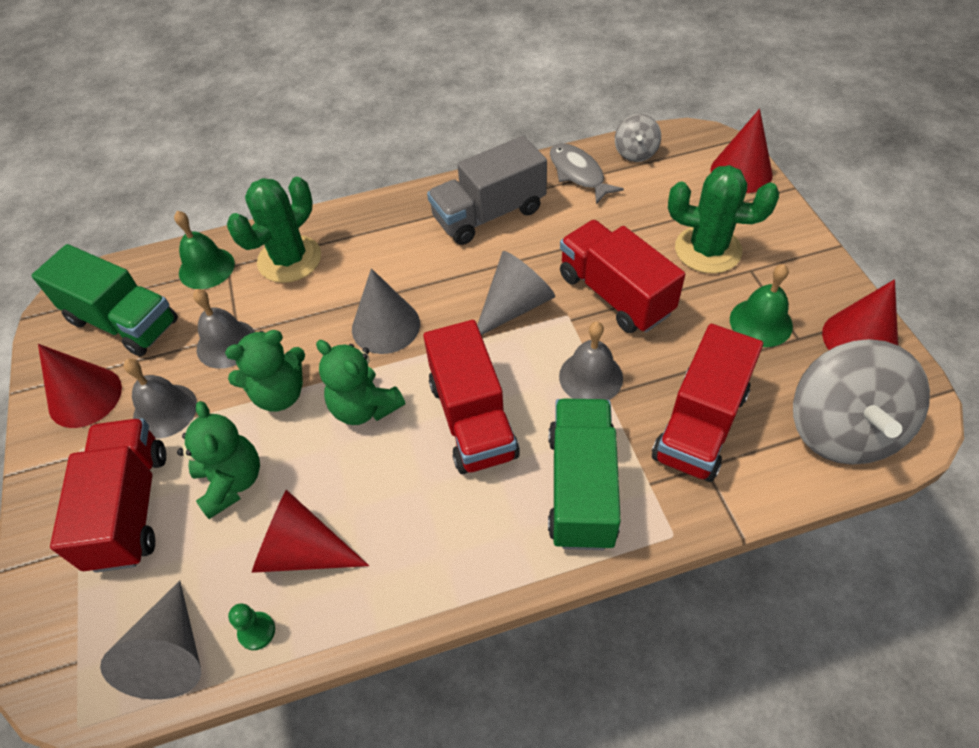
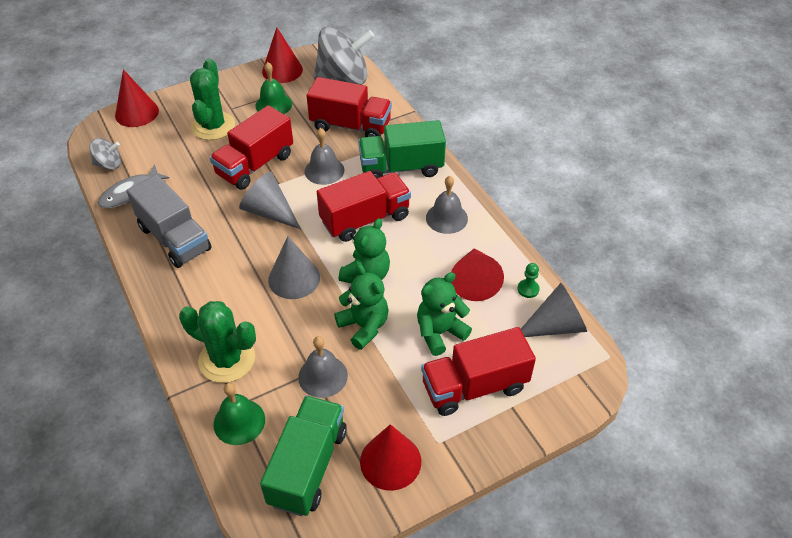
camera: 105 degrees left, 5 degrees down
grey bell [124,359,197,439] -> grey bell moved to [426,176,468,234]

